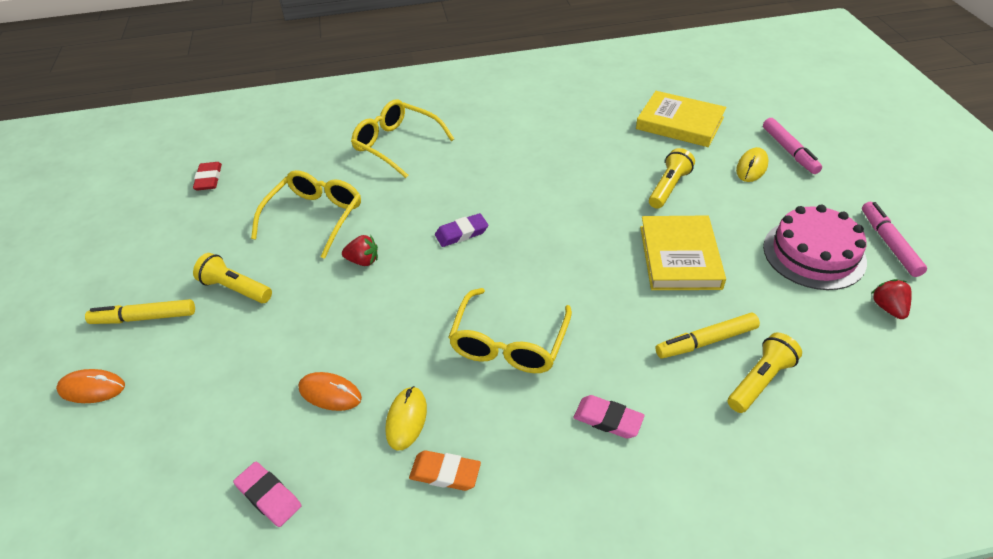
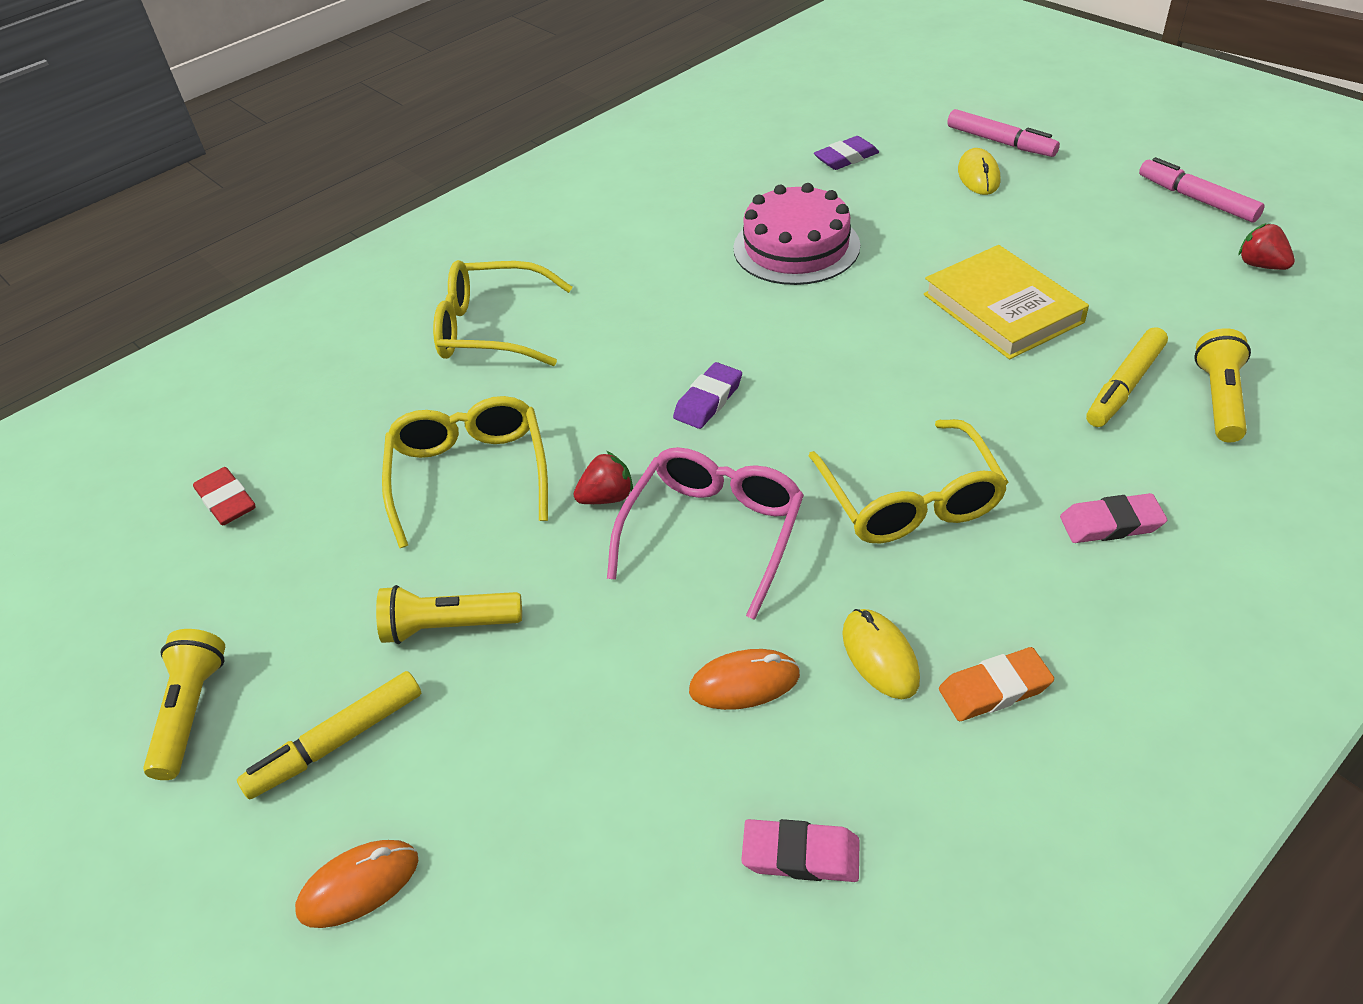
camera: 30 degrees left, 0 degrees up
yellow book [636,91,727,147] -> purple eraser [814,136,879,170]
yellow flashlight [649,148,695,209] -> yellow flashlight moved to [143,629,225,780]
pink cake [763,205,867,290] -> pink cake moved to [733,183,860,285]
none -> pink glasses [607,447,804,620]

